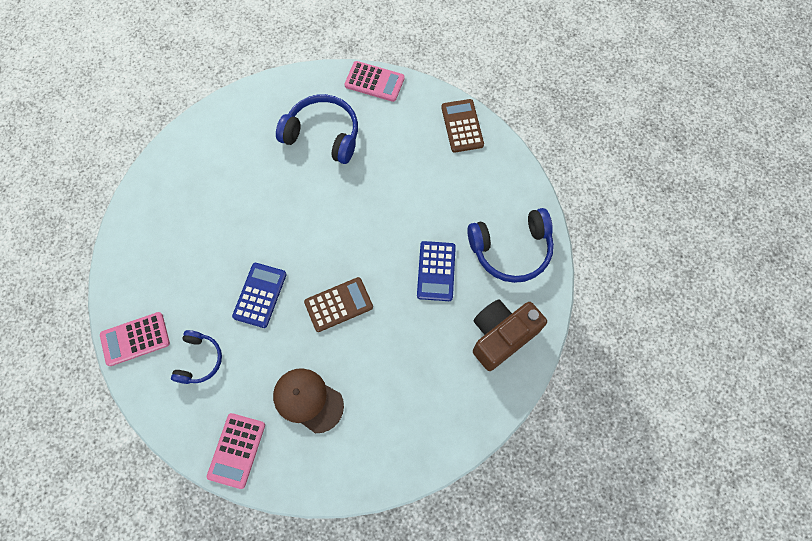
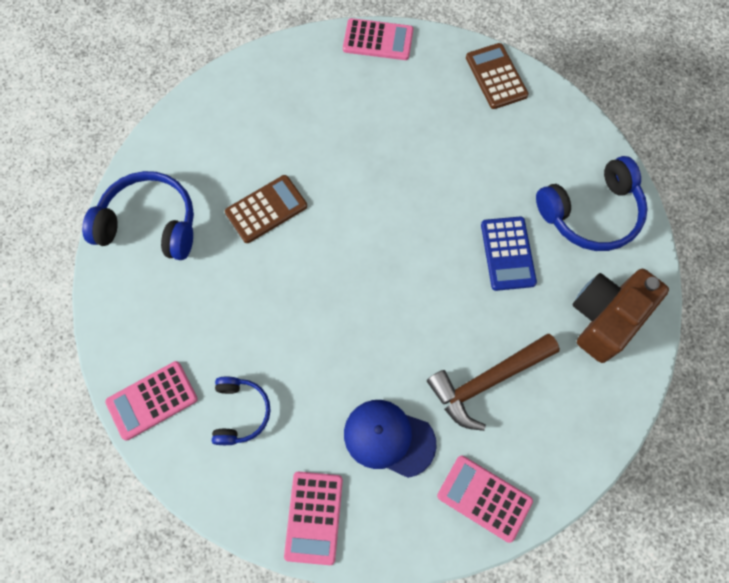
camera: 10 degrees left, 0 degrees up
blue calculator [232,263,287,328] -> none
brown cap [273,368,344,433] -> blue cap [344,400,437,478]
blue headphones [276,94,358,164] -> blue headphones moved to [82,171,194,260]
brown calculator [304,277,373,332] -> brown calculator moved to [225,175,307,243]
none -> brown hammer [427,334,560,431]
none -> pink calculator [437,455,533,543]

